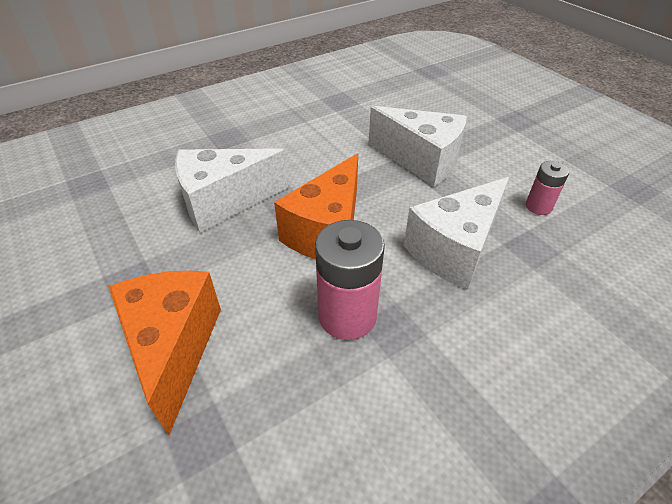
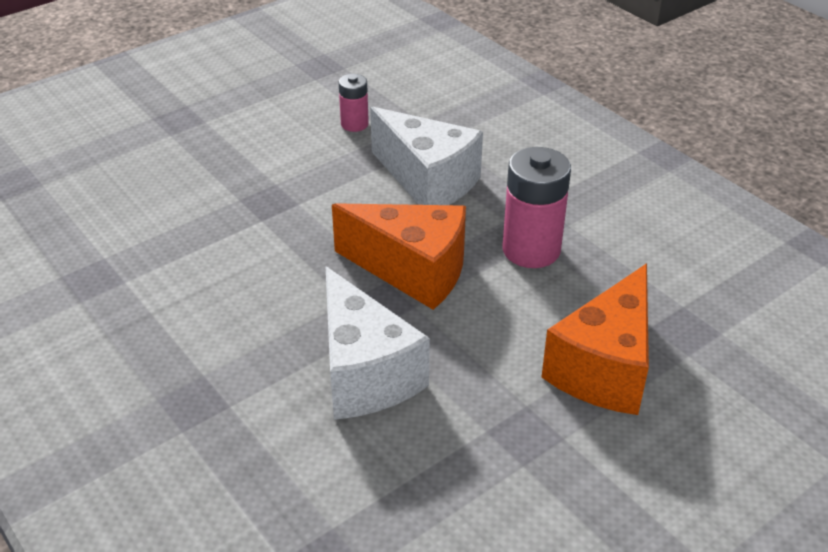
camera: 95 degrees left, 5 degrees down
orange cheese [108,271,221,435] -> orange cheese turned 45 degrees counterclockwise [542,264,649,415]
white cheese [369,106,467,187] -> none

